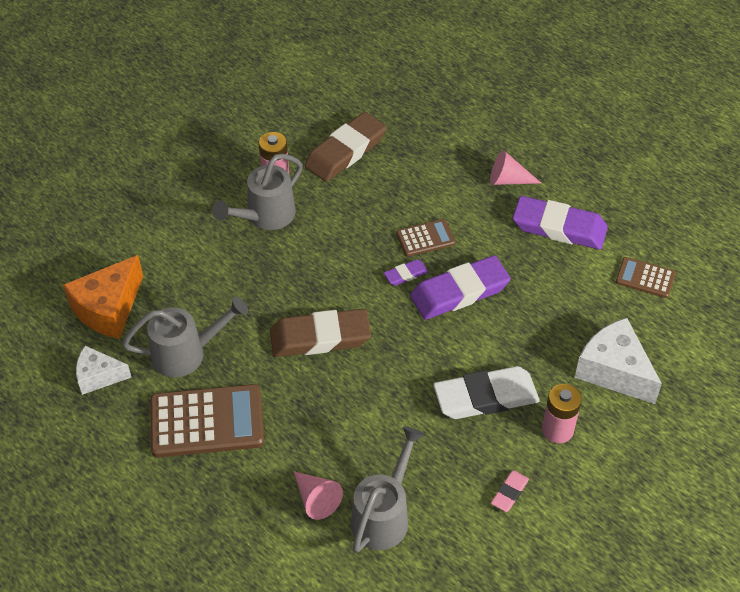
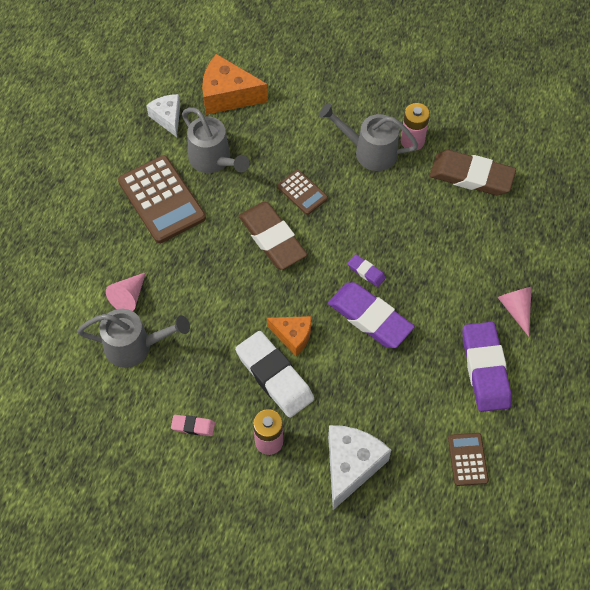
camera: 65 degrees right, 10 degrees up
brown calculator [396,219,455,257] -> brown calculator moved to [277,170,328,215]
none -> orange cheese [267,316,311,357]

